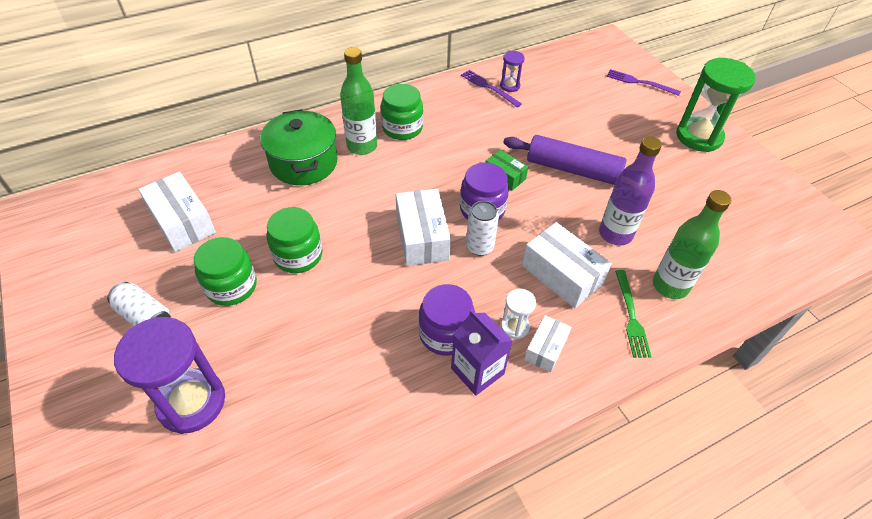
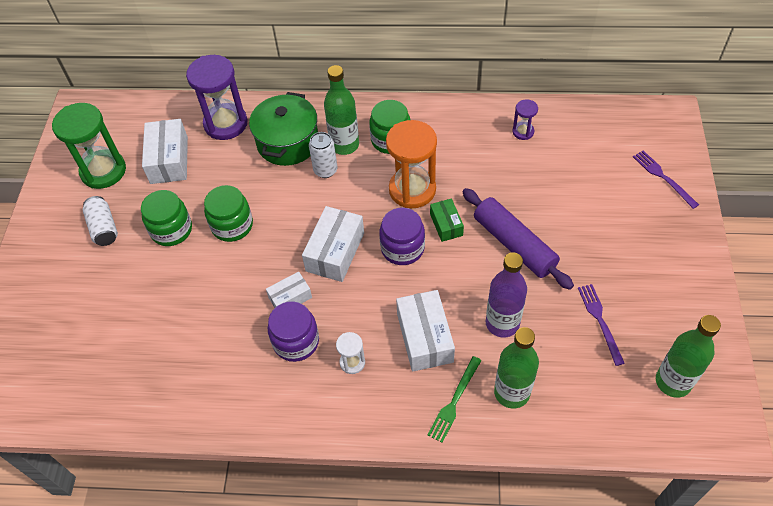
camera: 35 degrees right, 5 degrees up
purple hourglass [114,317,225,434] -> purple hourglass moved to [186,55,247,140]
purple carton [451,310,513,396] -> none
purple fork [461,70,522,107] -> purple fork moved to [578,284,625,366]
white can [466,201,499,256] -> white can moved to [309,132,337,178]
white box [524,315,572,373] -> white box moved to [266,272,312,308]
green hourglass [676,58,756,152] -> green hourglass moved to [52,103,126,189]
none -> orange hourglass [386,120,437,208]
none -> green bottle [656,315,721,398]

